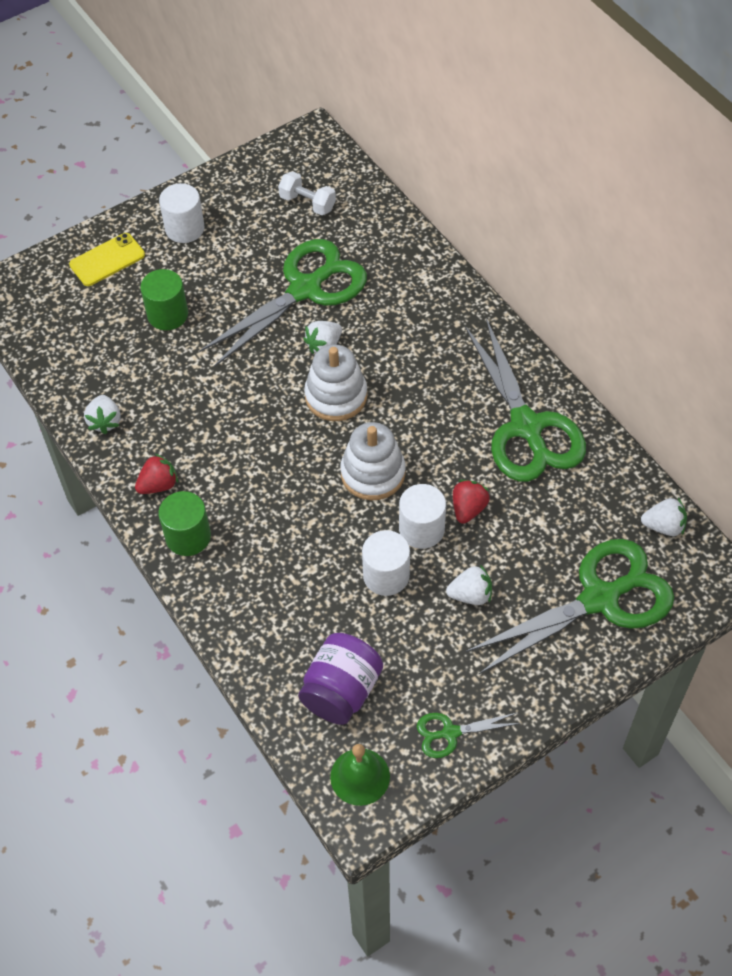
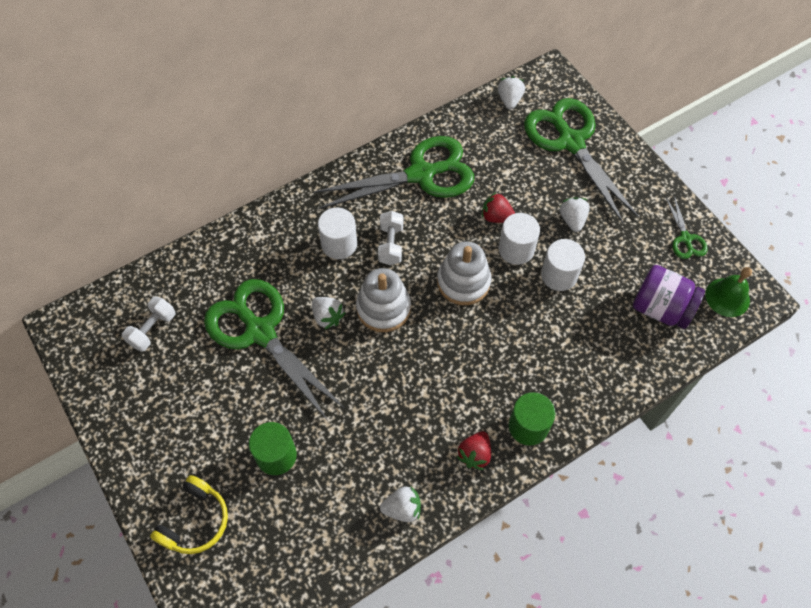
camera: 90 degrees left, 5 degrees up
yellow phone [69,233,145,286] -> yellow headphones [150,475,228,554]
red strawberry [135,454,178,494] -> red strawberry turned 120 degrees counterclockwise [457,431,491,470]
white cylinder [159,183,205,243] -> white cylinder moved to [318,207,357,259]
none -> white dumbbell [378,211,403,265]

